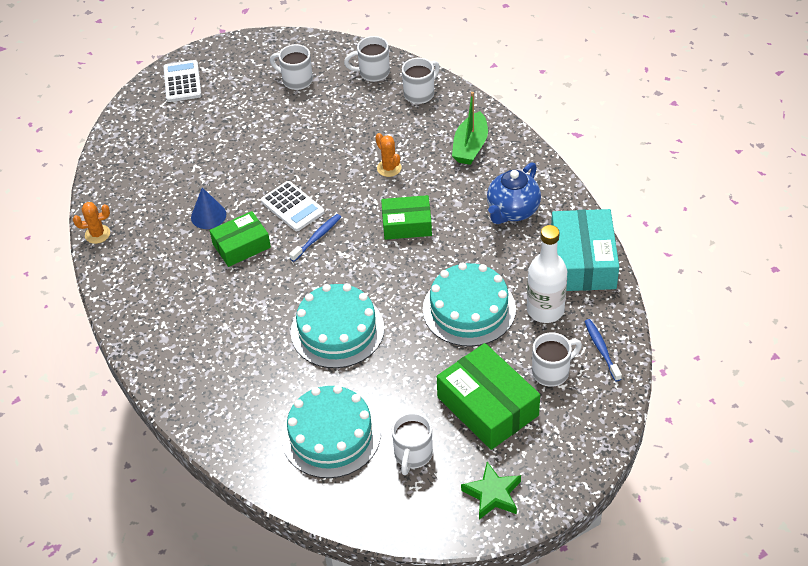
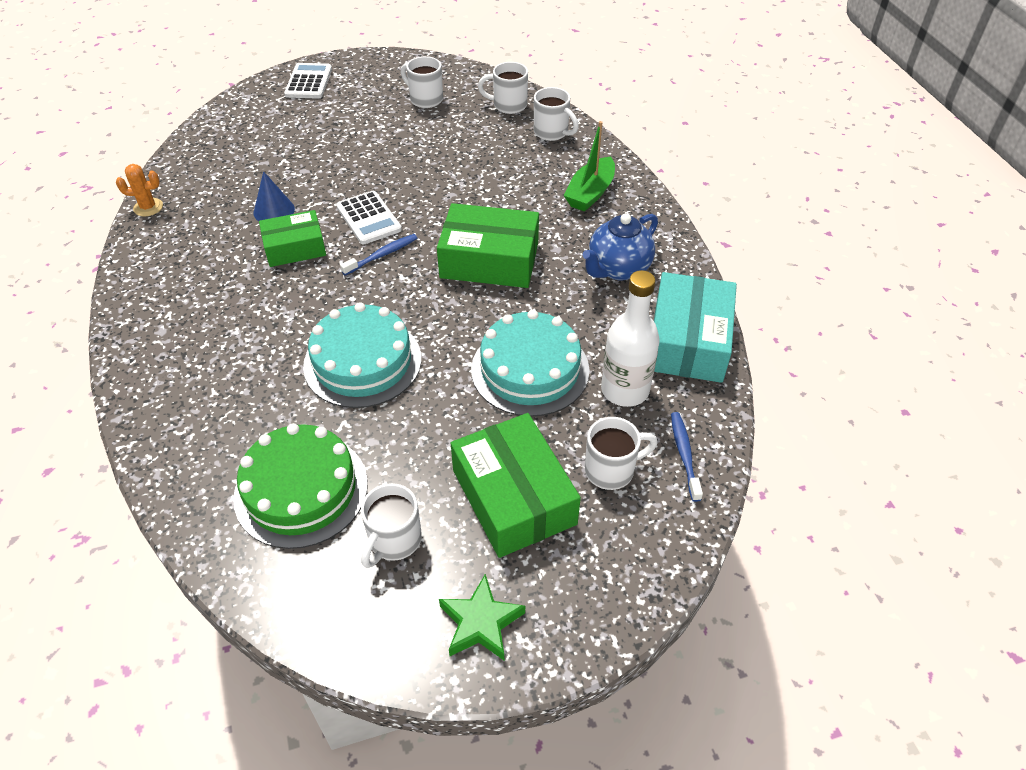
camera: 10 degrees right, 0 degrees up
turquoise cake [281,385,381,478] -> green cake [233,423,368,549]
orange cactus [375,133,402,177] -> none
green box [381,195,432,240] -> green box [437,203,539,288], size x1.57
white mug [402,58,440,104] -> white mug turned 75 degrees clockwise [534,87,579,141]

